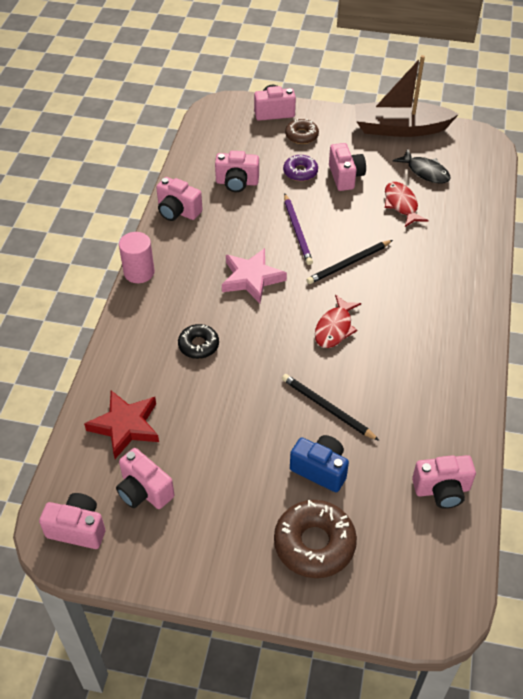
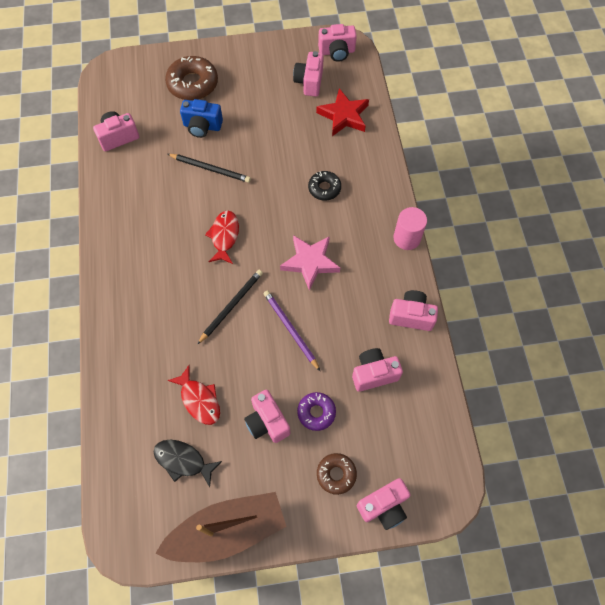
camera: 160 degrees right, 15 degrees up
pink camera [116,448,174,509] -> pink camera turned 105 degrees counterclockwise [293,51,324,96]

